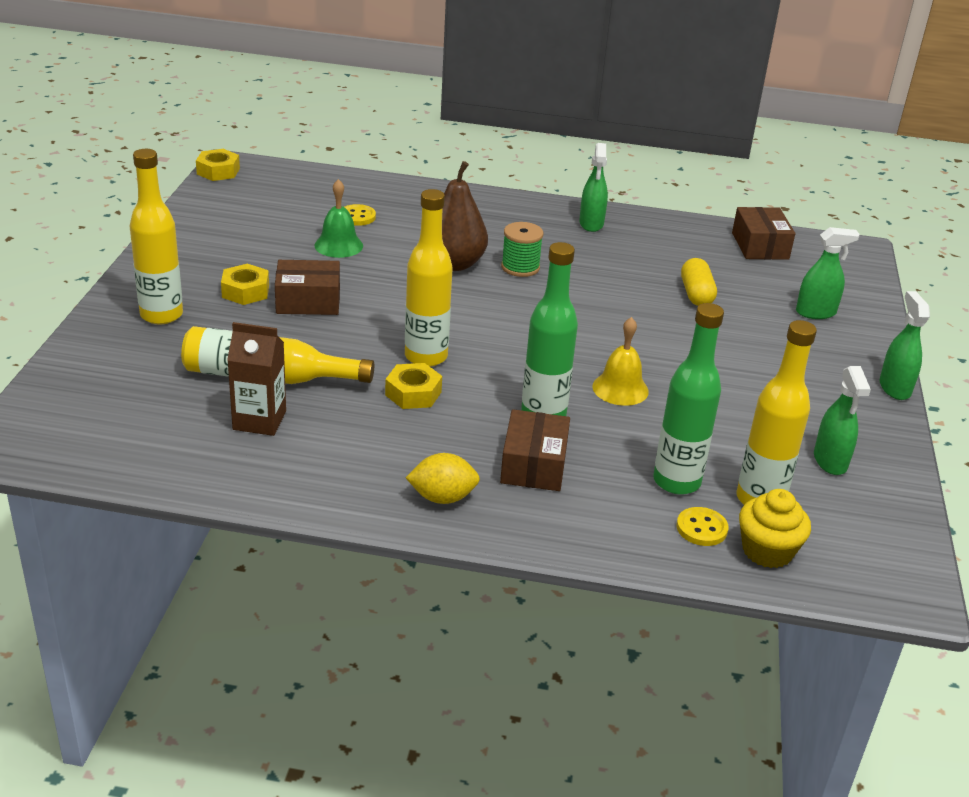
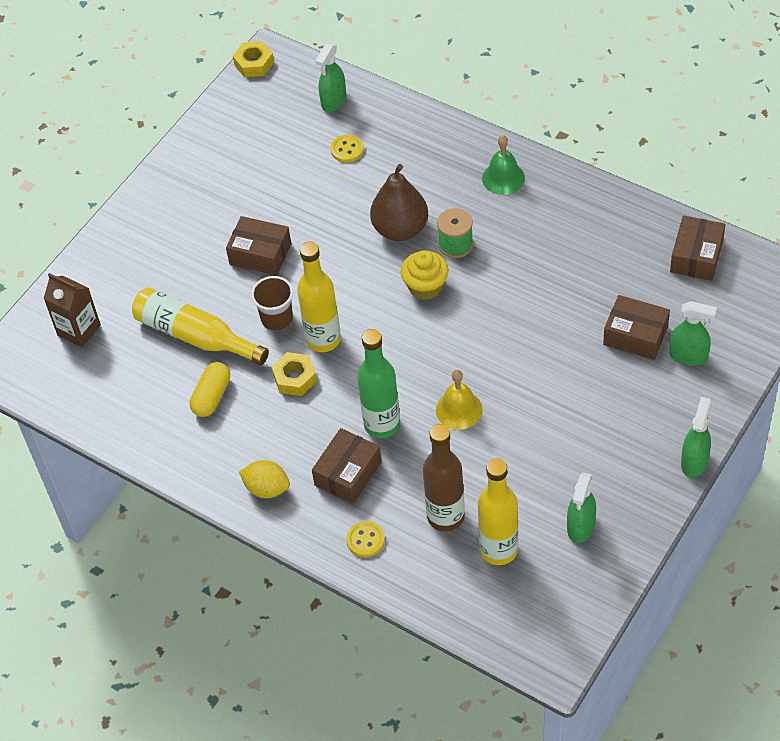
camera: 30 degrees right, 20 degrees up
yellow bottle [130,149,183,324] -> none
yellow nut [221,264,269,305] -> none
brown carton [227,322,286,436] -> brown carton moved to [43,273,101,347]
green bell [314,179,363,258] -> green bell moved to [482,135,525,195]
green spray bottle [579,143,608,232] -> green spray bottle moved to [315,43,346,112]
green bottle [653,303,724,495] -> brown bottle [423,424,465,532]
yellow button [676,507,729,546] -> yellow button moved to [346,521,385,557]
yellow capsule [681,258,717,306] -> yellow capsule moved to [190,362,230,417]
yellow cupcake [739,489,811,568] -> yellow cupcake moved to [401,251,449,300]
none -> brown cup [251,276,293,330]
none -> brown box [603,295,670,360]

